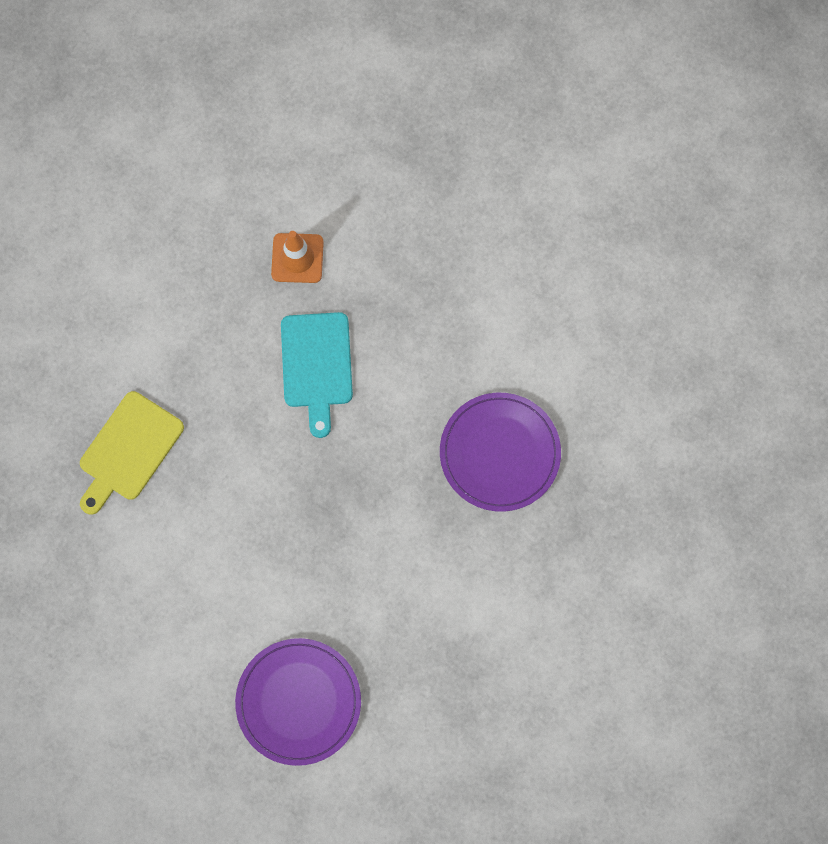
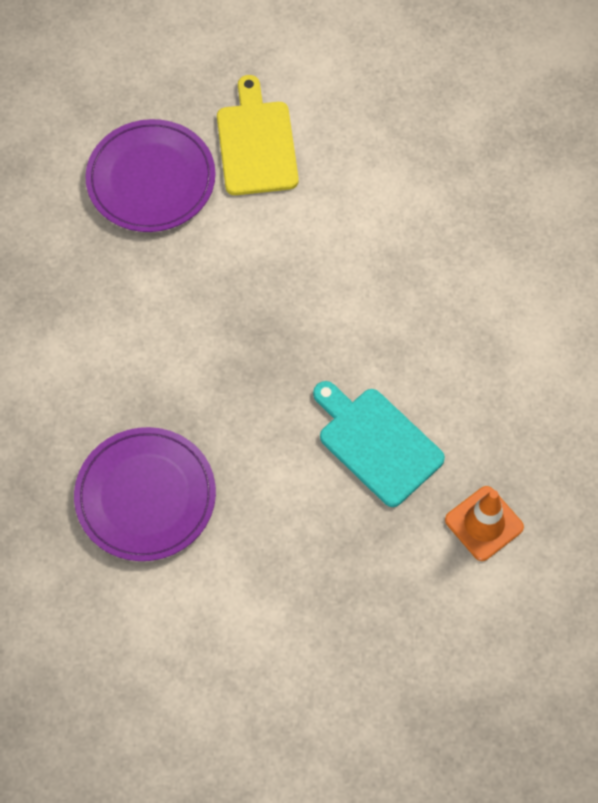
camera: 140 degrees right, 10 degrees down
yellow cutting board [80,391,184,515] -> yellow cutting board moved to [217,75,299,195]

